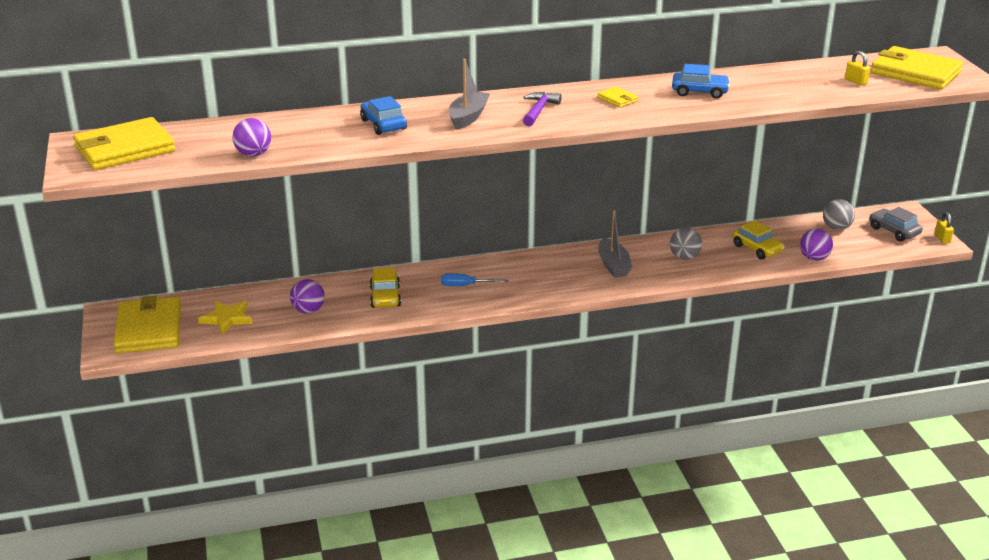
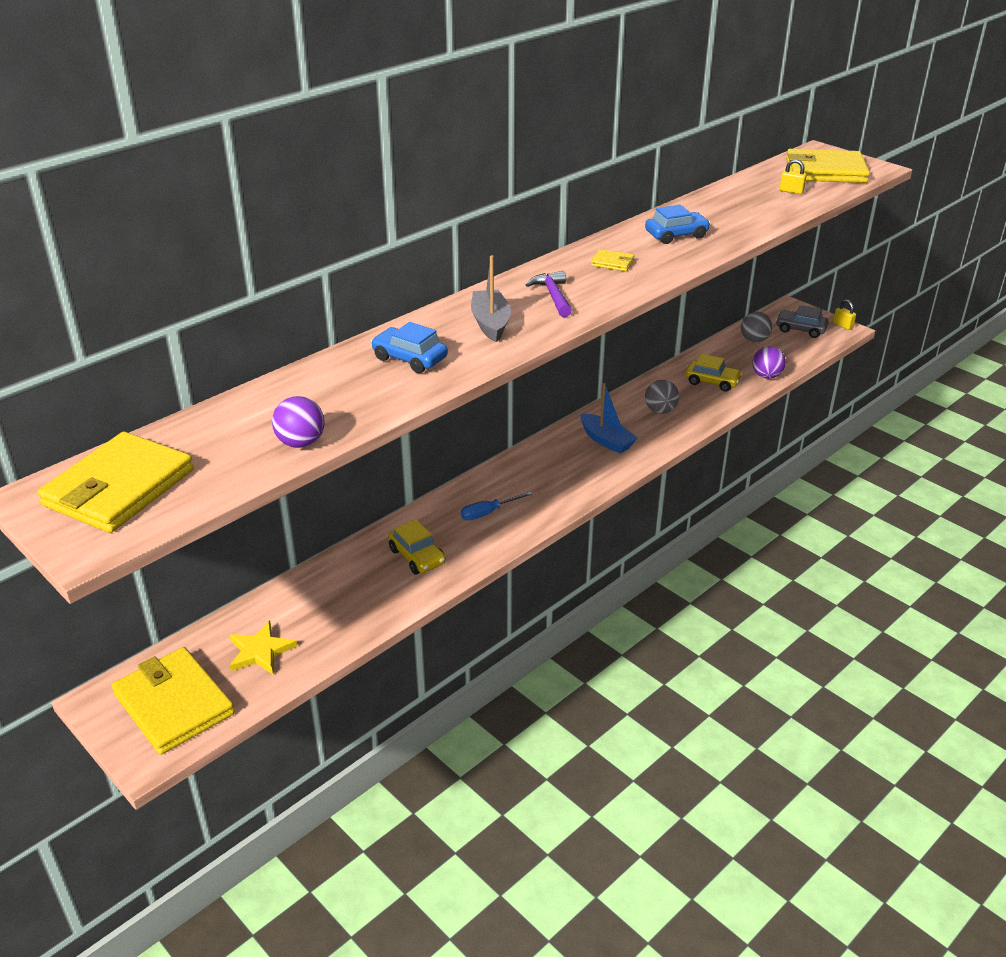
camera: 30 degrees left, 5 degrees up
purple ball [290,279,325,314] -> none
grey boat [598,210,632,278] -> blue boat [580,383,638,454]

